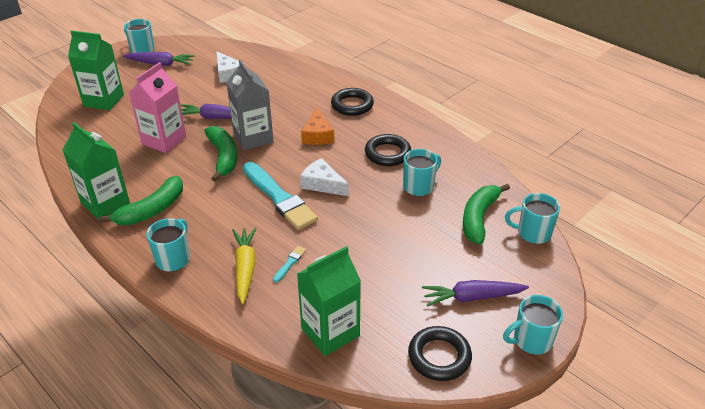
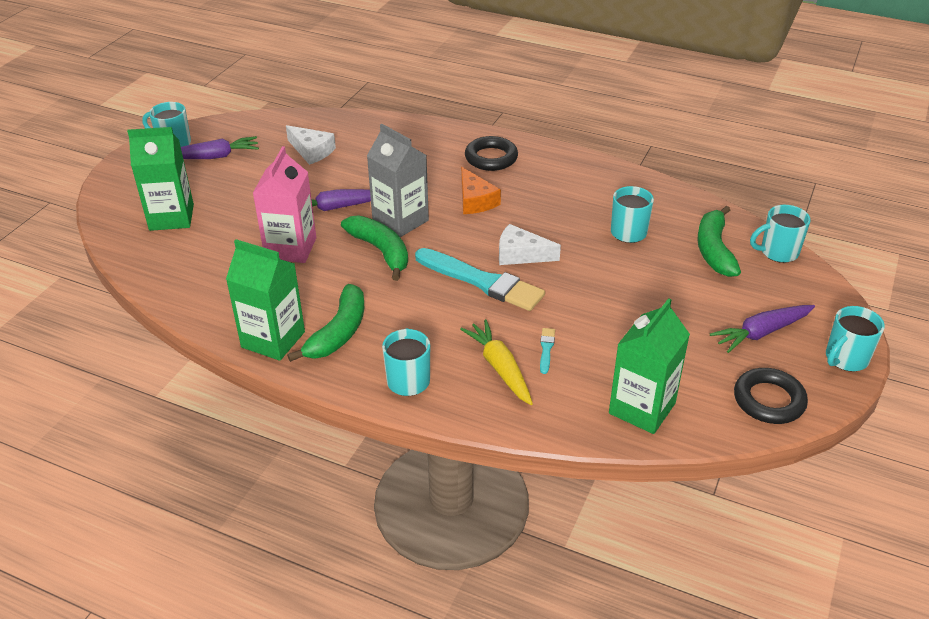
camera: 20 degrees left, 0 degrees up
black ring [365,134,411,166] -> none

